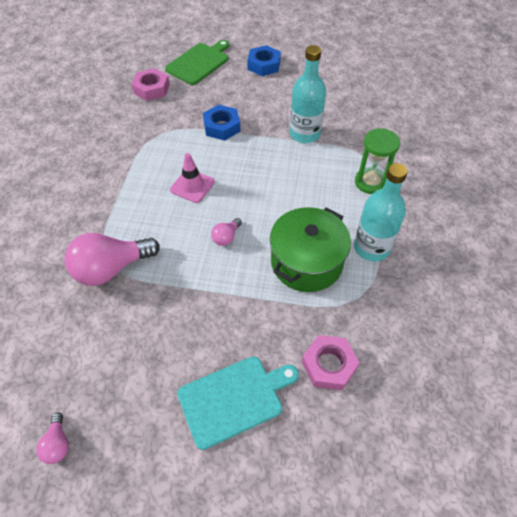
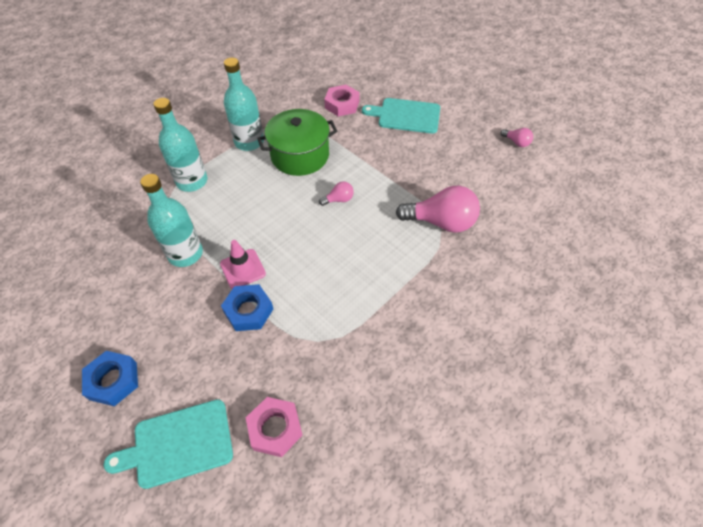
camera: 145 degrees left, 0 degrees up
pink light bulb [36,413,69,464] -> pink light bulb turned 105 degrees clockwise [501,128,533,147]
green cutting board [165,40,229,85] -> turquoise cutting board [104,399,233,489]
pink traffic cone [170,153,215,203] -> pink traffic cone moved to [220,240,266,289]
green hourglass [355,128,400,194] -> turquoise bottle [153,98,208,192]

